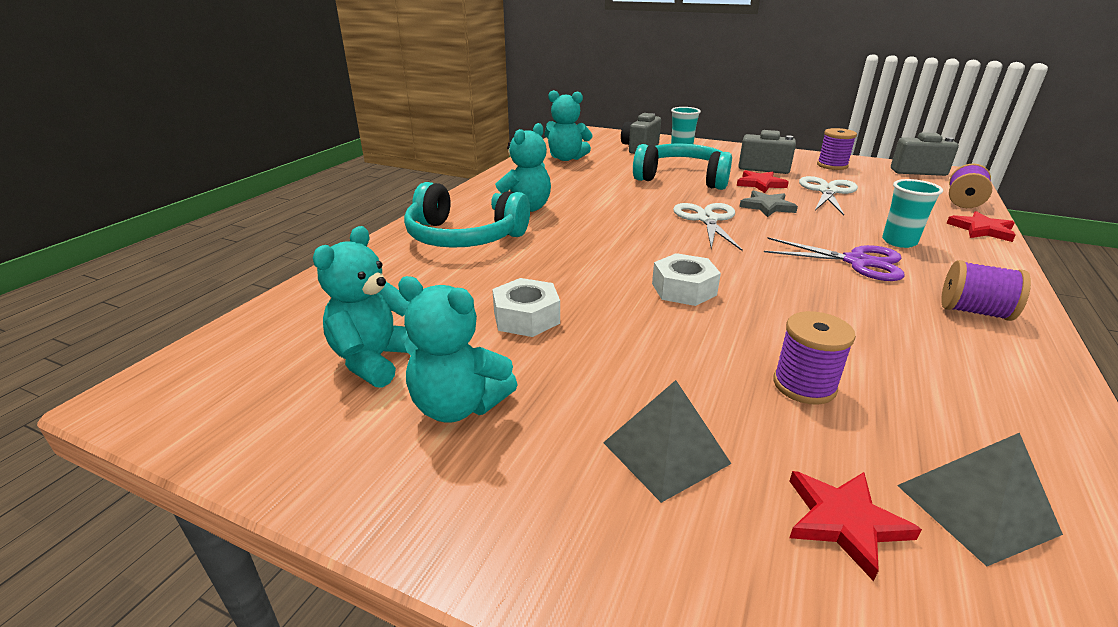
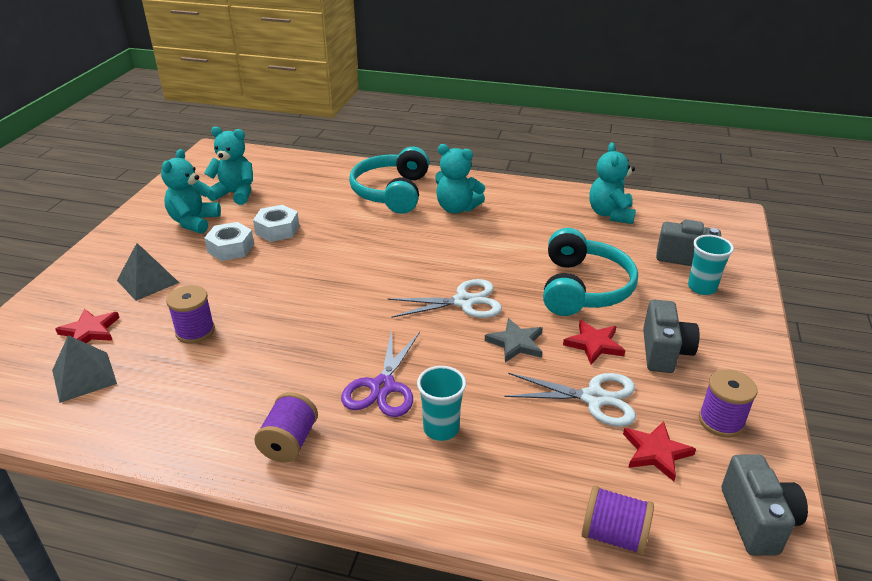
camera: 80 degrees right, 5 degrees up
white nut [652,253,721,306] -> white nut moved to [204,222,254,261]
red star [946,211,1016,242] -> red star moved to [623,421,696,481]

